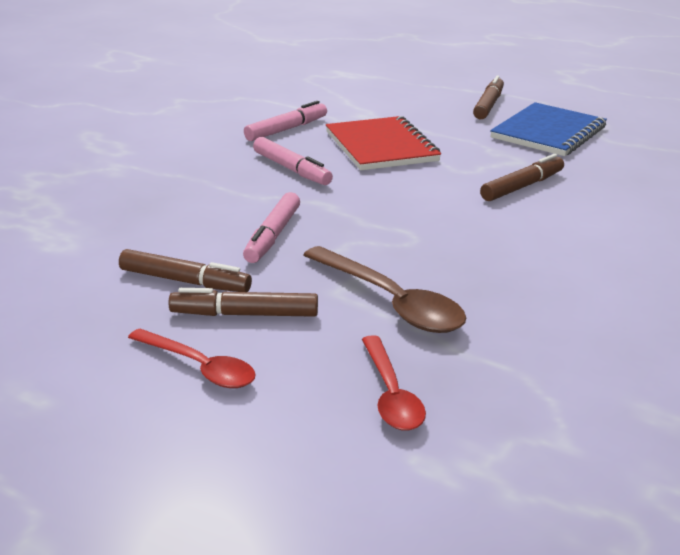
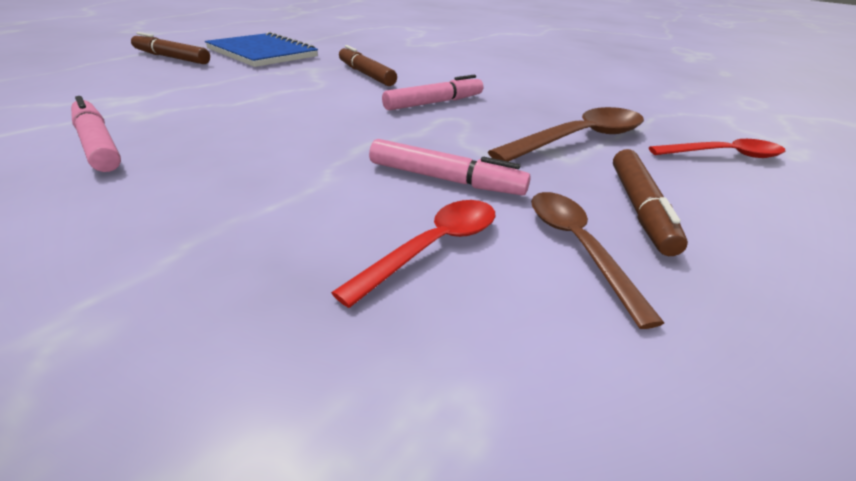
camera: 85 degrees left, 5 degrees up
brown marker [119,249,252,292] -> brown spoon [531,192,664,329]
red spoon [128,329,256,388] -> red spoon moved to [331,200,495,308]
pink marker [253,137,333,185] -> pink marker moved to [382,75,483,110]
red notebook [326,116,441,170] -> none

